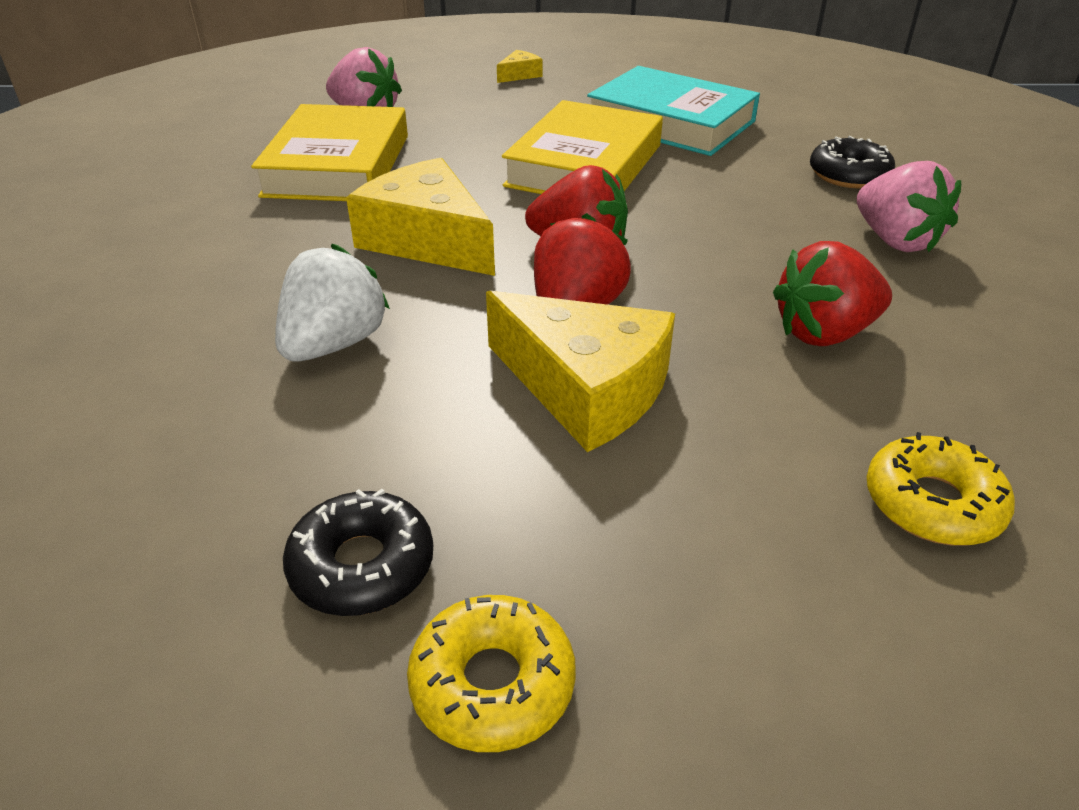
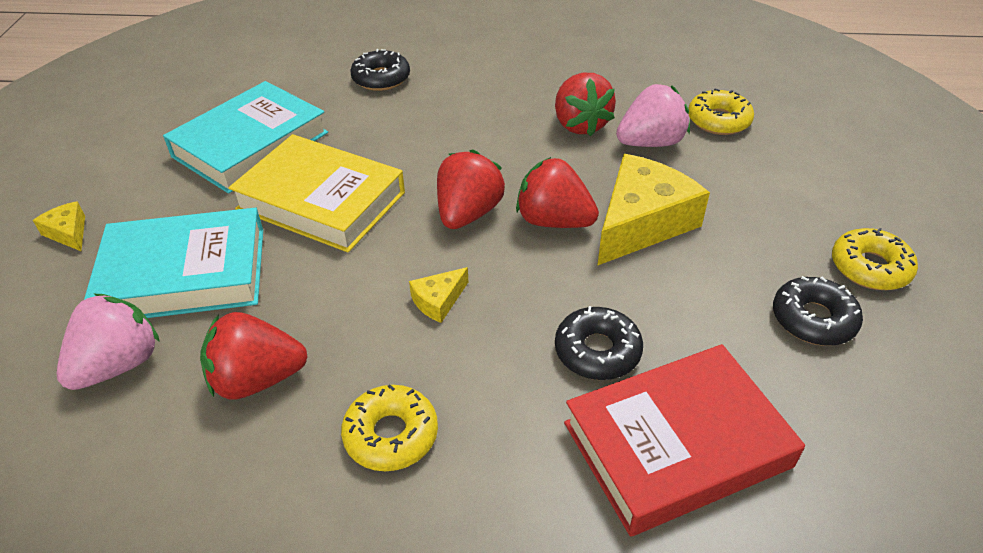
camera: 85 degrees left, 5 degrees up
yellow book [251,104,408,201] -> red strawberry [200,312,308,399]
white strawberry [275,244,390,361] -> black donut [555,306,643,380]
yellow cheese [346,158,495,276] -> yellow cheese [409,267,468,323], size x0.45
pink strawberry [857,161,961,252] -> pink strawberry moved to [616,84,690,147]
none -> turquoise book [84,208,263,318]
none -> yellow donut [341,384,438,471]
none -> red book [564,344,805,536]

